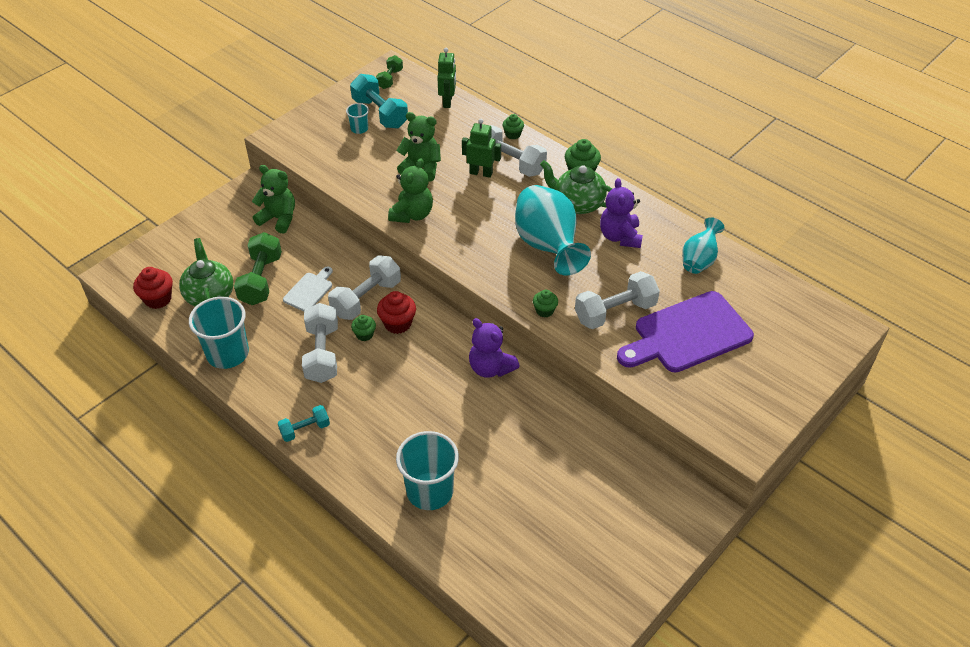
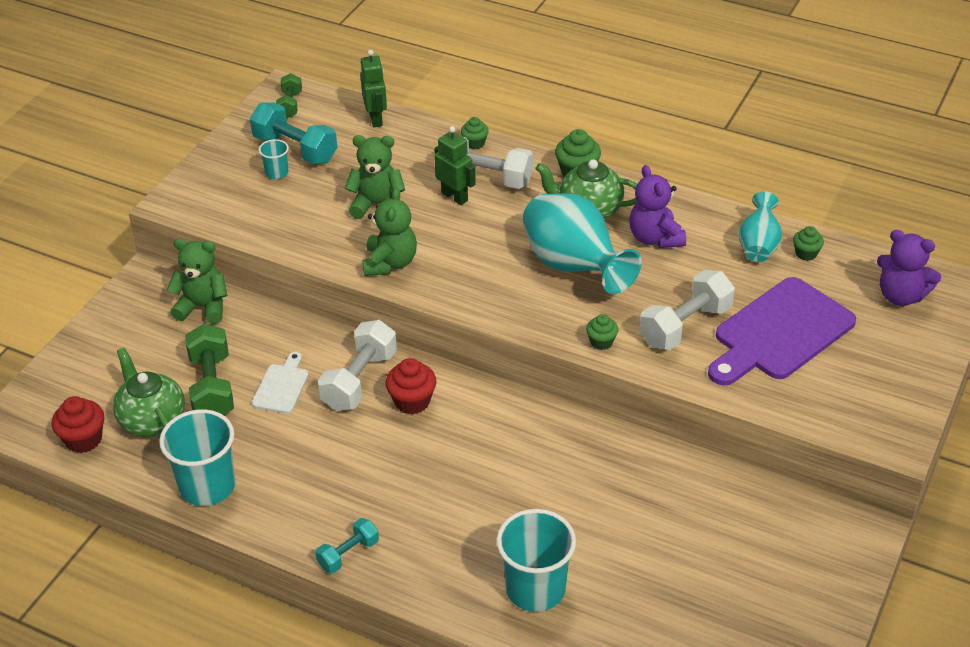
camera: 15 degrees left, 5 degrees down
white dumbbell [302,303,338,383] -> none
green cupcake [351,315,376,341] -> green cupcake moved to [793,226,824,261]
green robot [462,119,501,178] -> green robot turned 45 degrees clockwise [434,126,476,205]
purple teddy bear [469,318,520,378] -> purple teddy bear moved to [877,230,941,306]

